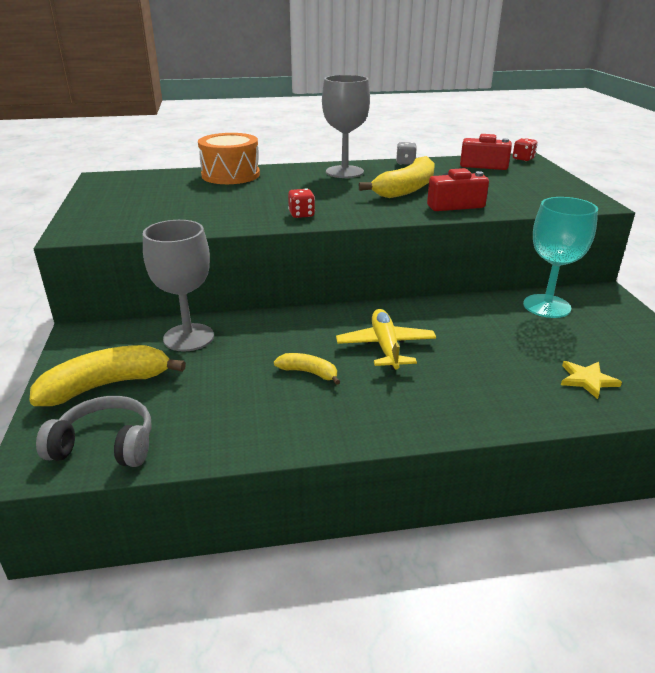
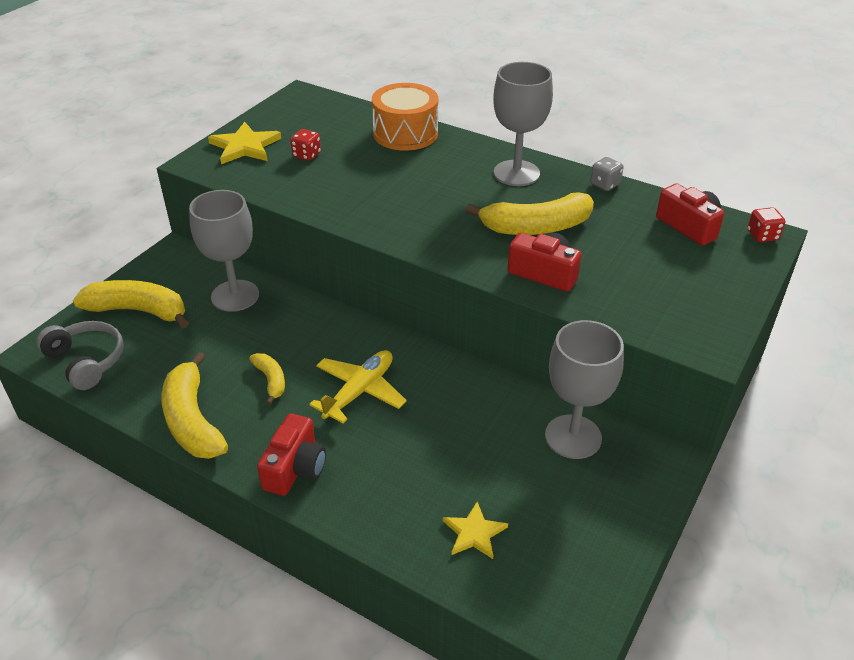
camera: 40 degrees right, 10 degrees up
red dice [288,188,315,218] -> red dice moved to [290,129,321,161]
turquoise goblet [523,197,598,318] -> grey goblet [545,320,624,459]
none -> yellow banana [162,352,228,459]
none -> yellow star [208,122,281,164]
none -> red camera [257,413,326,496]

